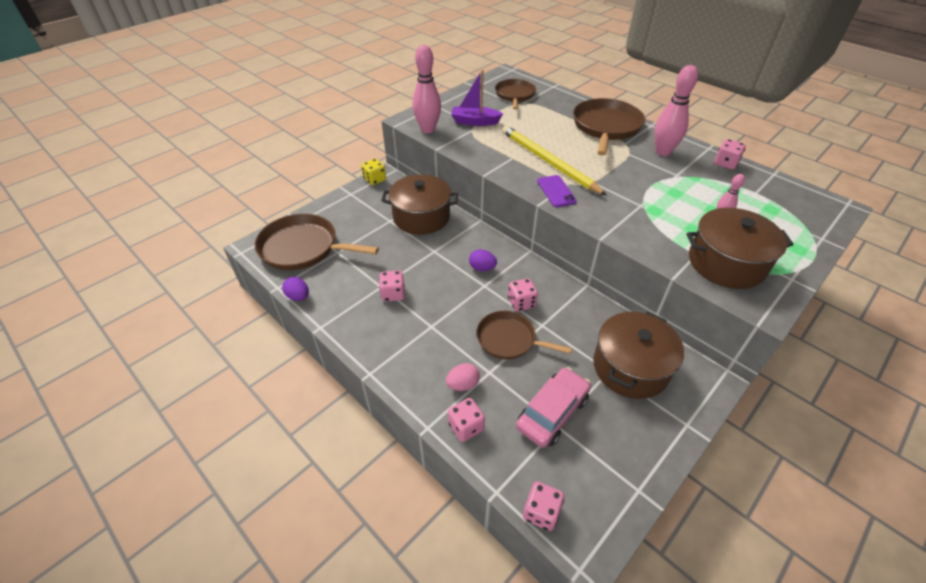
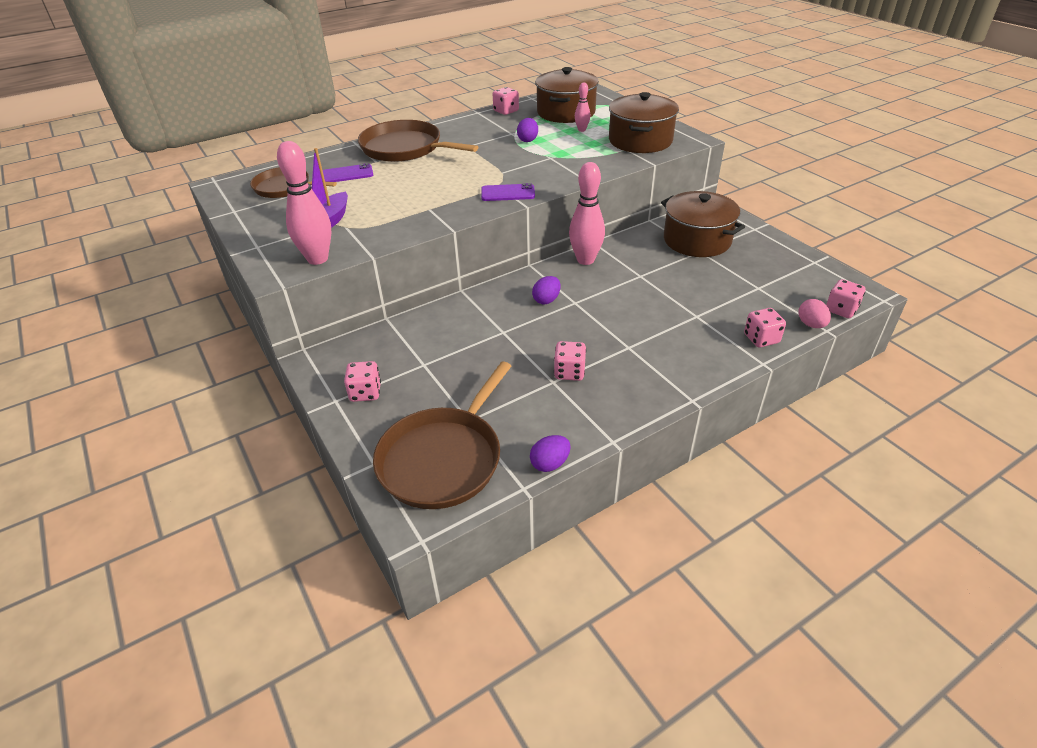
camera: 75 degrees left, 5 degrees down
yellow dice [361,159,386,185] -> none
brown pot [381,174,458,235] -> brown pot moved to [535,67,599,123]
pink egg [446,363,480,391] -> pink egg moved to [798,299,831,328]
brown pan [476,311,572,359] -> none
yellow pencil [502,126,607,196] -> none
pink dice [508,278,538,312] -> pink dice moved to [344,361,381,402]
pink car [516,367,591,448] -> none
pink bowling pin [654,65,698,156] -> pink bowling pin moved to [569,162,605,265]
none -> purple phone [323,163,373,182]
none -> purple egg [517,118,538,142]

